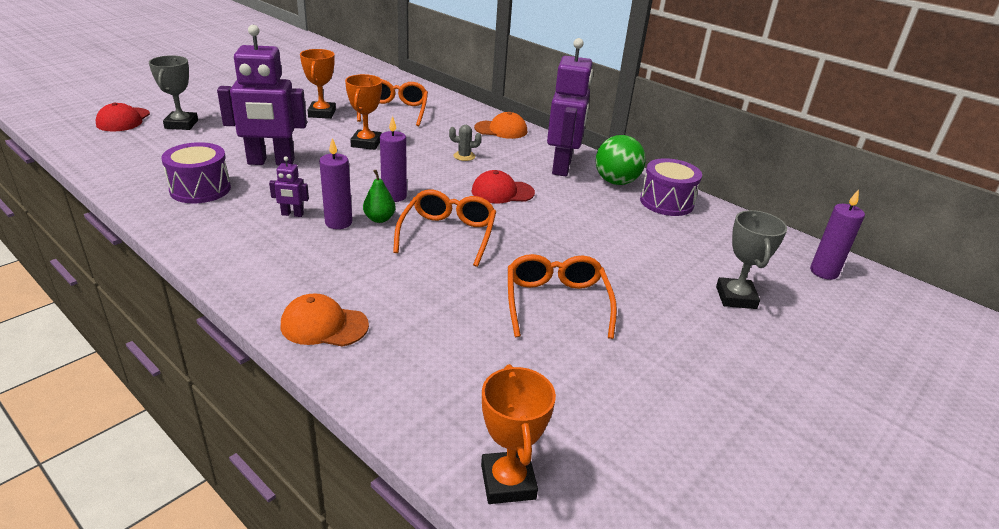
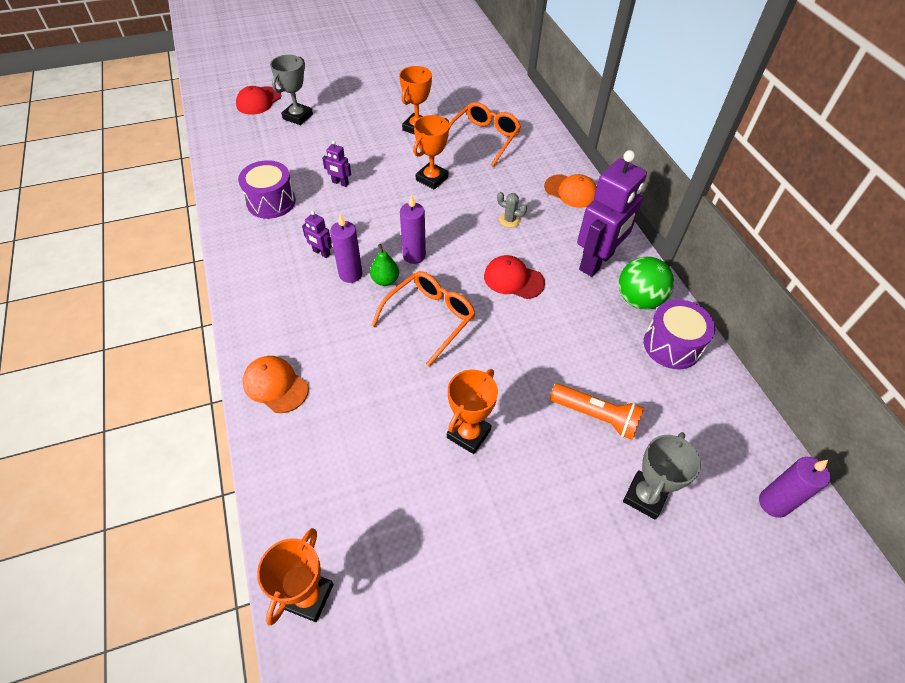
camera: 30 degrees right, 20 degrees up
purple robot [217,25,307,165] -> purple robot [322,140,351,187], size x0.42
orange glasses [508,254,617,339] -> orange trophy [447,369,498,454]
none -> orange flashlight [550,384,644,440]

